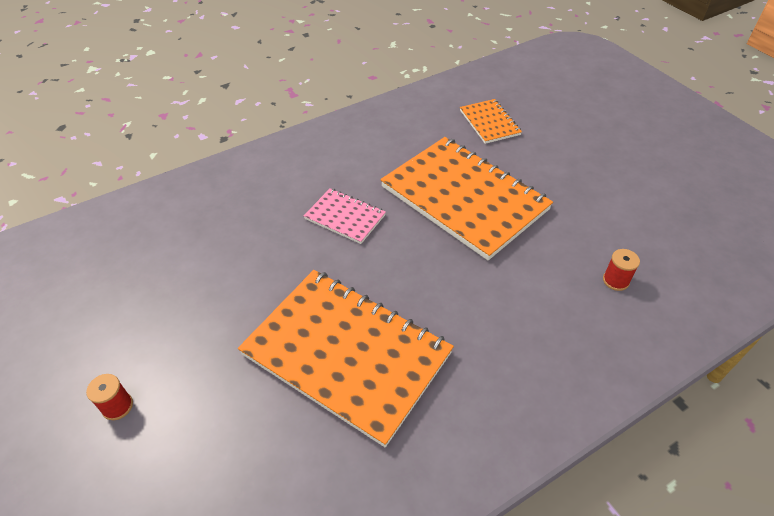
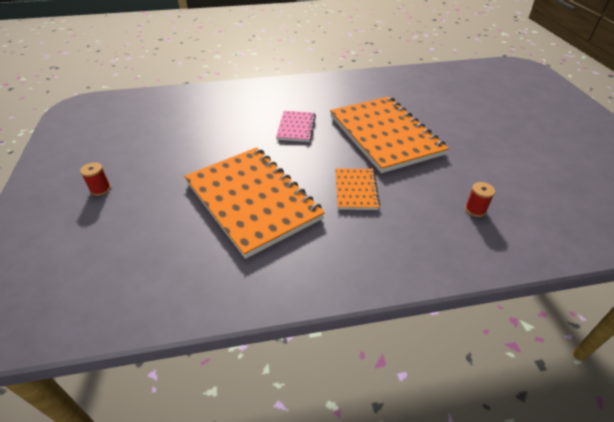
camera: 20 degrees right, 5 degrees down
pink notebook [304,188,386,244] -> pink notebook turned 45 degrees clockwise [276,111,316,142]
orange notebook [460,99,522,144] -> orange notebook moved to [336,169,380,210]

